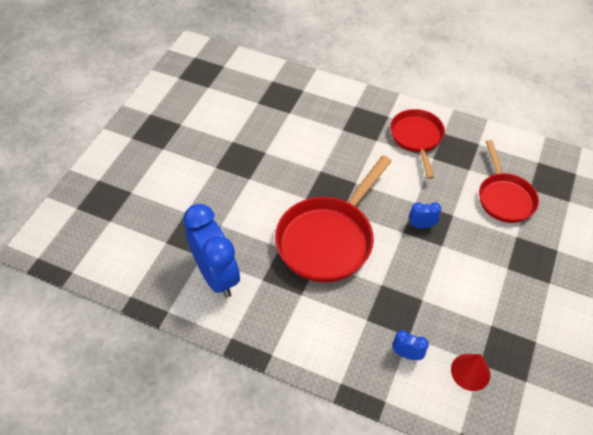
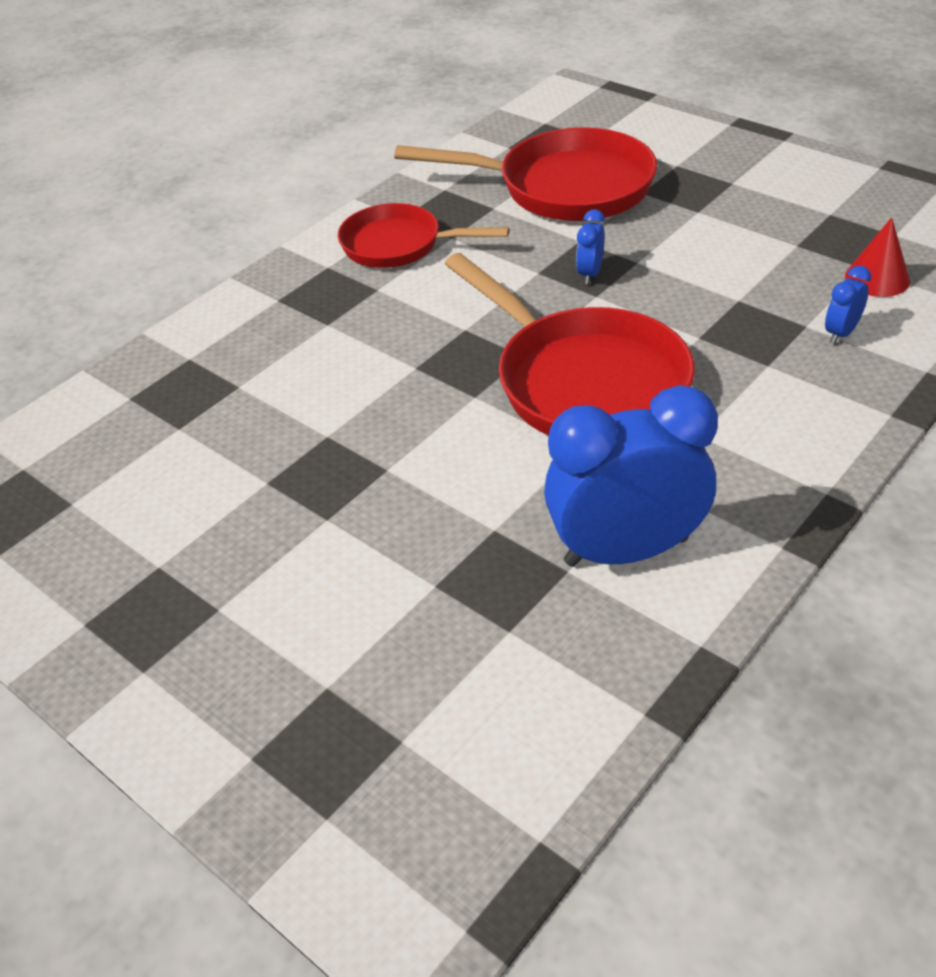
camera: 70 degrees left, 10 degrees down
red pan [479,140,539,223] -> red pan [394,127,657,221], size x1.59

